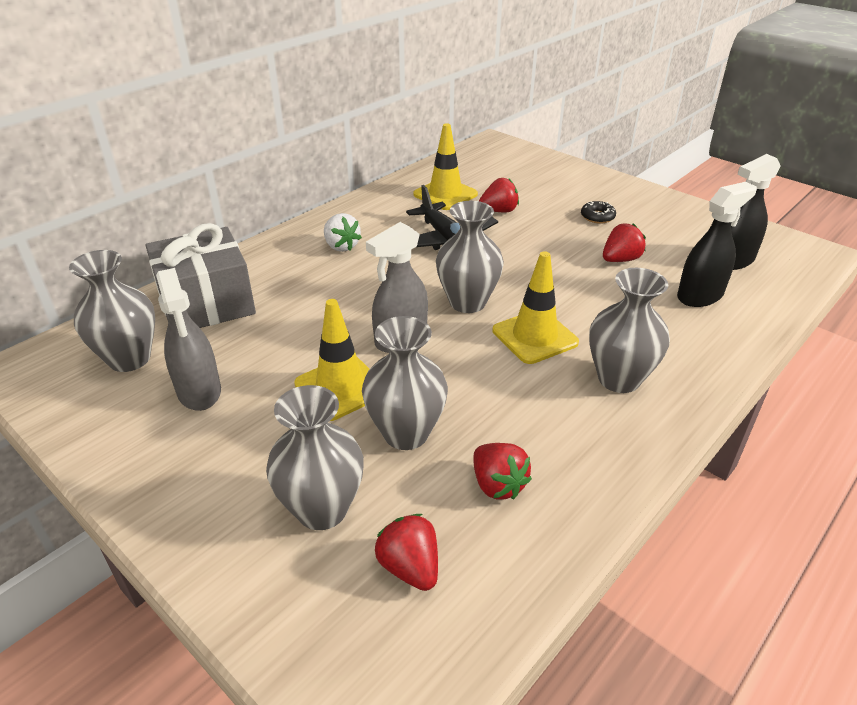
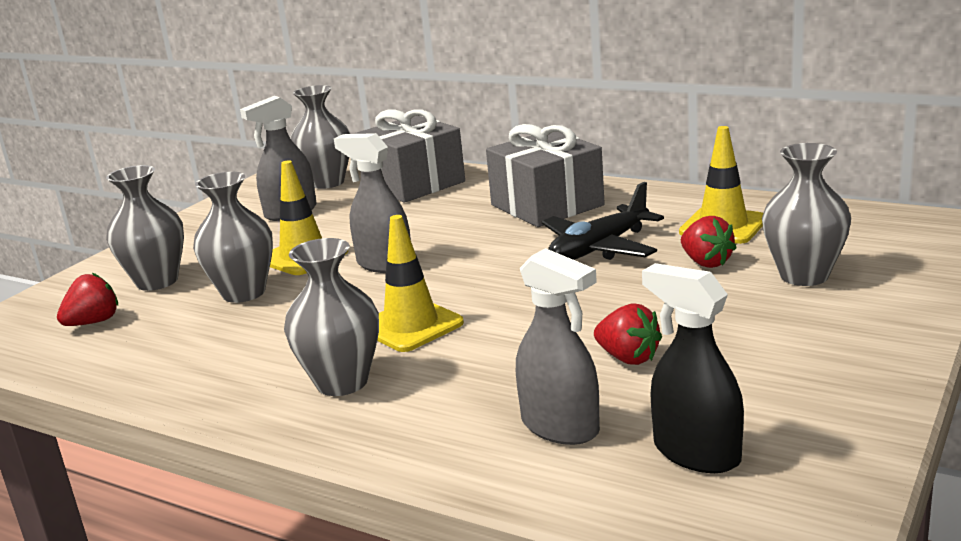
camera: 80 degrees right, 15 degrees down
white strawberry [324,213,362,252] -> grey gift [486,124,605,227]
grey vase [436,201,504,313] -> grey vase moved to [762,143,851,286]
red strawberry [473,443,532,500] -> none
black donut [581,201,616,223] -> none
black spray bottle [677,182,757,307] -> grey spray bottle [516,248,600,445]

